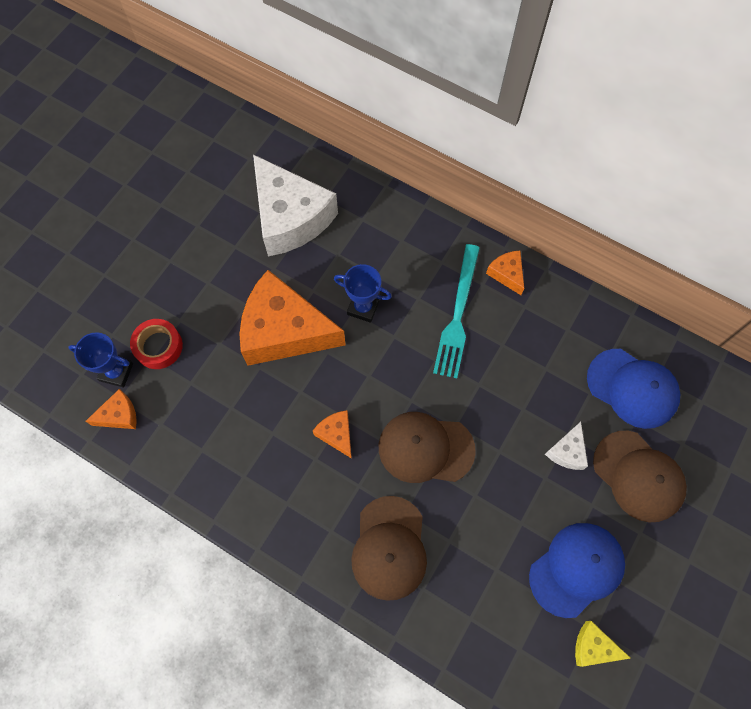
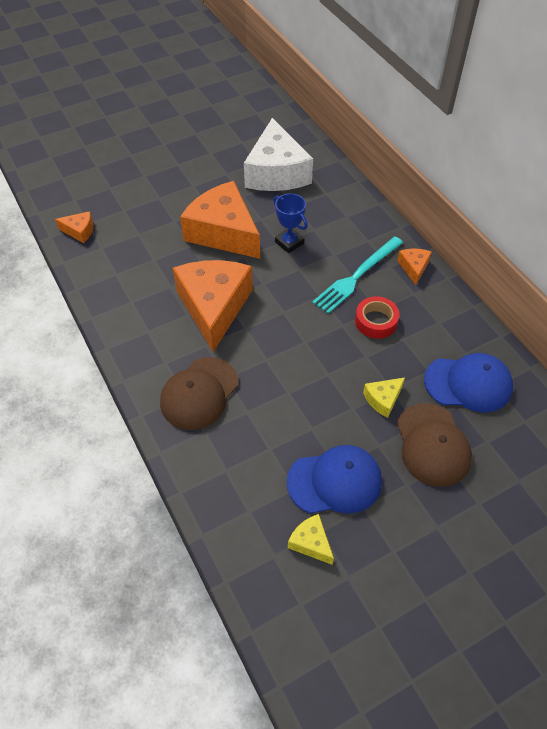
camera: 30 degrees right, 15 degrees down
blue trophy [68,332,133,387] -> none
red tape [130,319,183,369] -> red tape moved to [355,296,399,339]
orange cheese [313,410,352,459] -> orange cheese [173,260,253,352], size x2.31
brown cap [379,412,476,483] -> none
white cheese [545,422,588,470] -> yellow cheese [363,377,405,418]
blue cap [587,349,680,429] -> blue cap turned 60 degrees counterclockwise [424,353,513,413]

